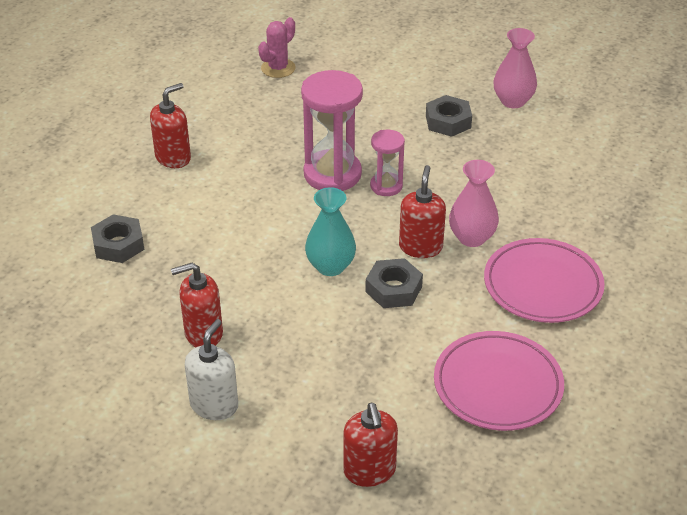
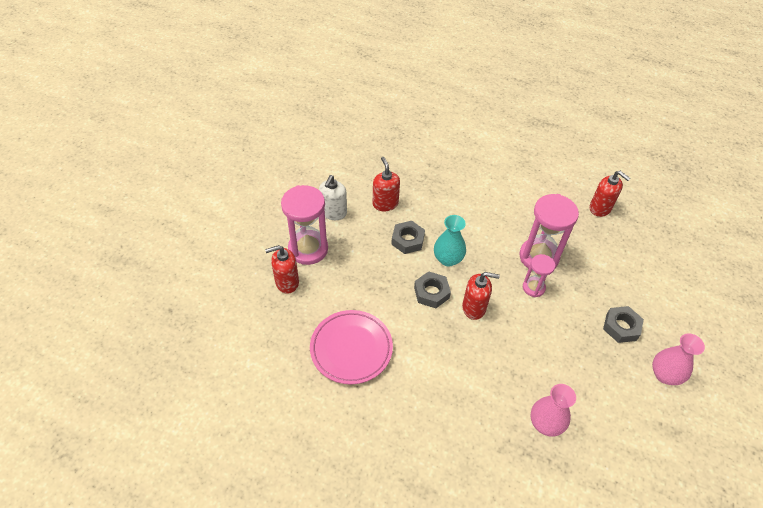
camera: 85 degrees right, 10 degrees up
grey nut [91,214,144,263] -> grey nut moved to [391,221,425,254]
red soap dispenser [150,83,191,168] -> red soap dispenser moved to [590,171,630,217]
white soap dispenser [185,319,238,420] -> white soap dispenser turned 90 degrees clockwise [319,175,347,220]
pink cactus [258,17,296,78] -> none
pink vase [449,160,499,247] -> pink vase moved to [531,384,576,437]
pink plate [484,238,605,323] -> none
none -> pink hourglass [281,185,328,265]

